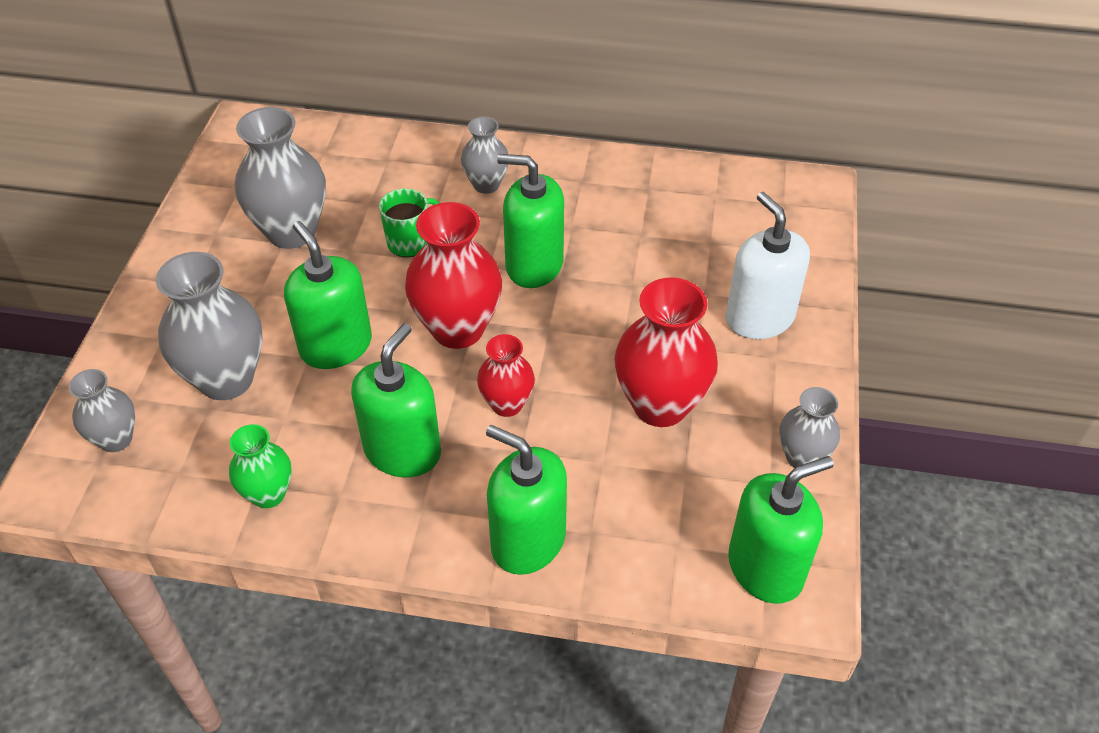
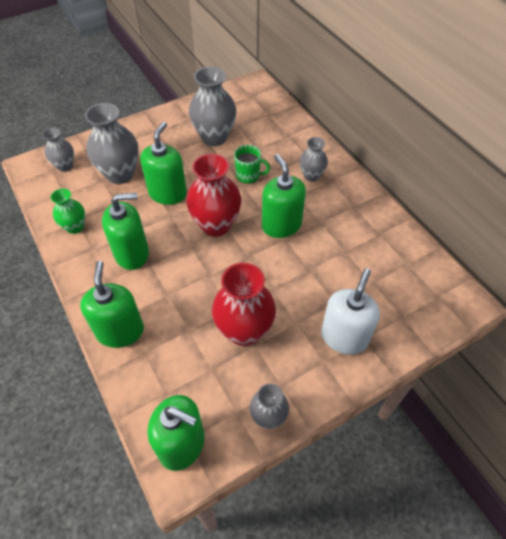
camera: 50 degrees right, 5 degrees up
red vase [477,334,535,417] -> none

